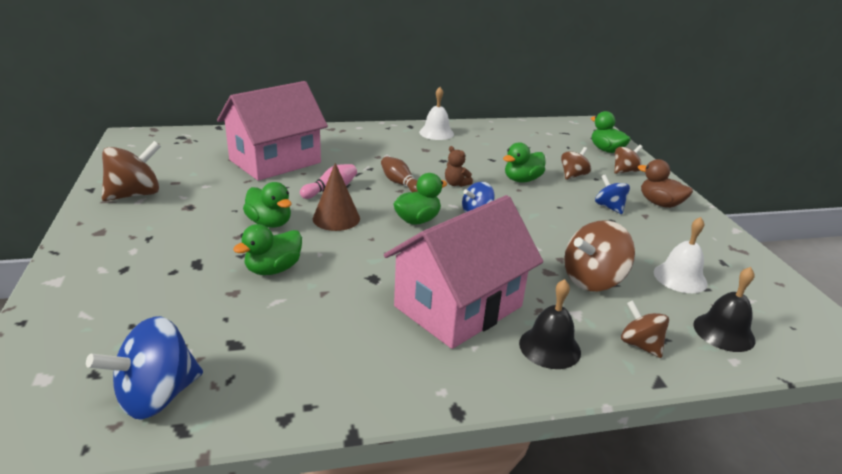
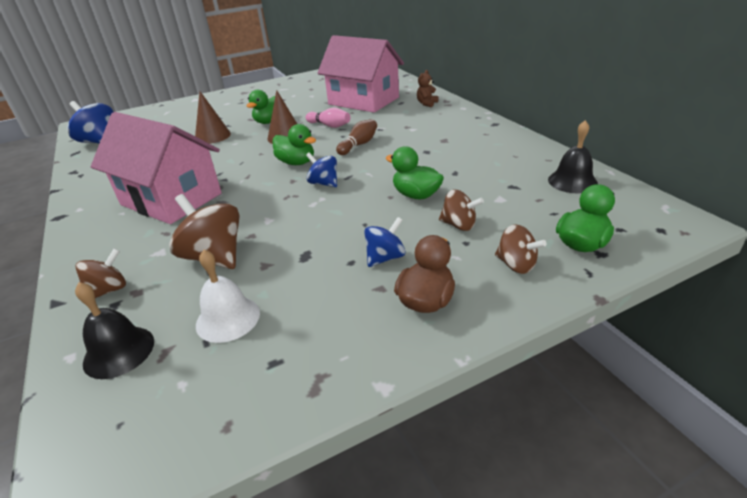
camera: 80 degrees right, 5 degrees up
brown spinning top [102,141,161,201] -> none
green duck [233,224,302,275] -> brown cone [195,91,231,144]
white bell [419,87,454,140] -> none
brown teddy bear [445,146,473,187] -> brown teddy bear moved to [417,70,439,107]
black bell [519,279,581,369] -> black bell moved to [548,120,598,193]

